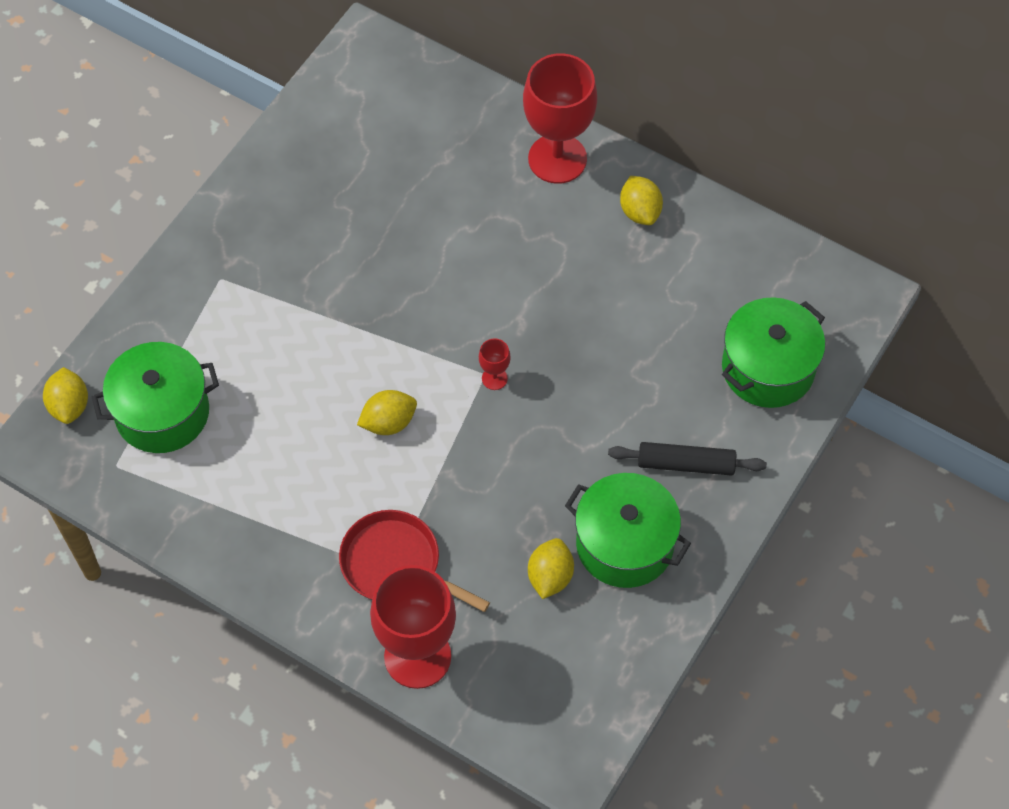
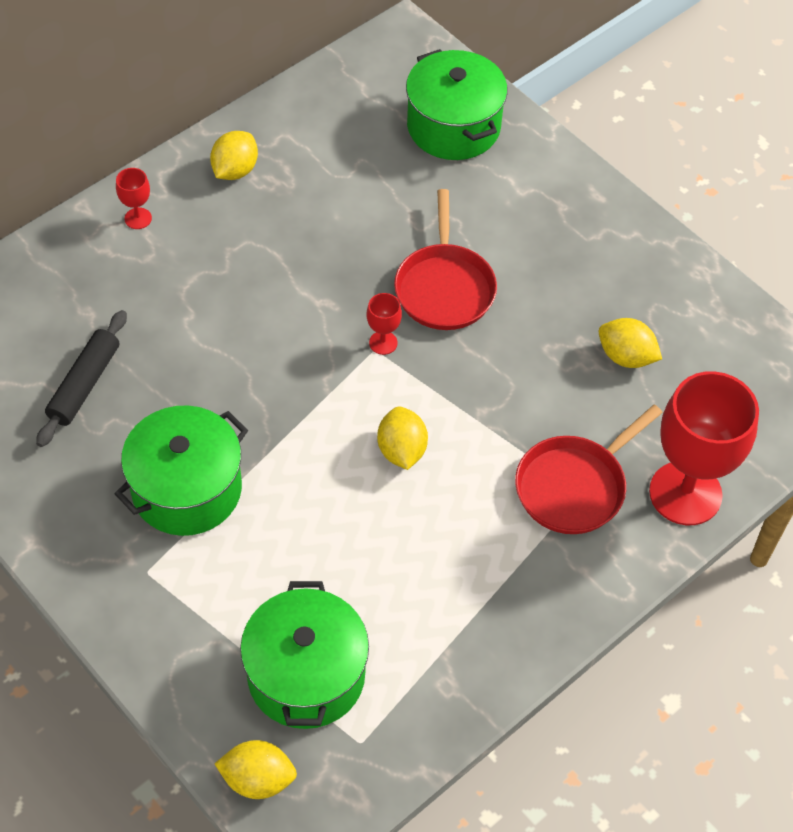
camera: 75 degrees left, 5 degrees down
red goblet [523,53,597,184] -> red goblet [116,168,152,229], size x0.41
green pot [565,473,691,588] -> green pot moved to [115,405,248,536]
black rolling pin [608,442,767,476] -> black rolling pin moved to [36,310,127,447]
yellow lemon [620,176,663,225] -> yellow lemon turned 60 degrees counterclockwise [210,131,258,180]
none -> red pan [394,189,497,330]

